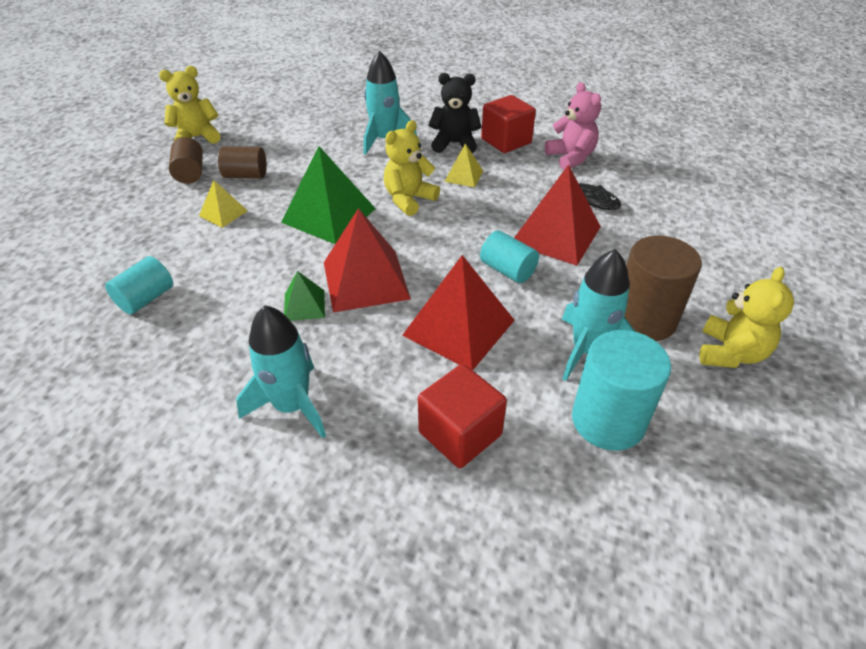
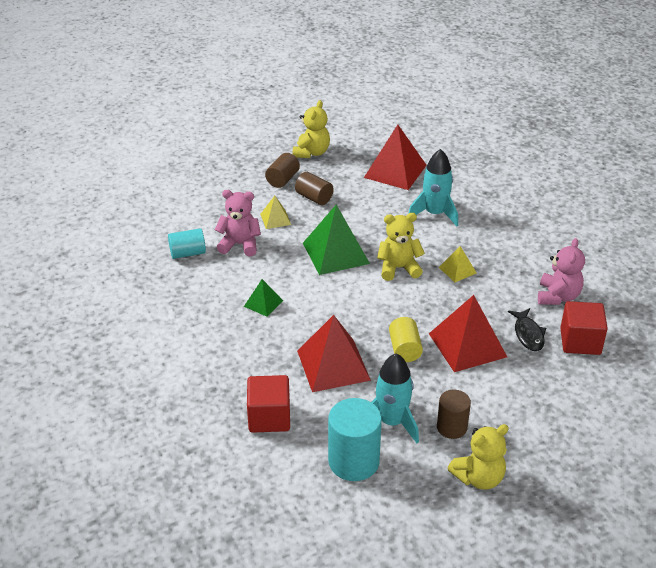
camera: 40 degrees right, 5 degrees down
yellow teddy bear [159,66,221,144] -> yellow teddy bear turned 90 degrees clockwise [293,100,330,158]
turquoise rocket [236,305,326,438] -> none
red pyramid [324,208,411,312] -> red pyramid moved to [364,125,427,190]
black teddy bear [429,73,481,153] -> none
turquoise cylinder [480,230,539,283] -> yellow cylinder [389,317,423,362]
red cube [481,95,536,153] -> red cube moved to [560,301,608,355]
brown cylinder [624,236,702,341] -> brown cylinder [437,390,471,439], size x0.62
none -> pink teddy bear [215,190,261,256]

